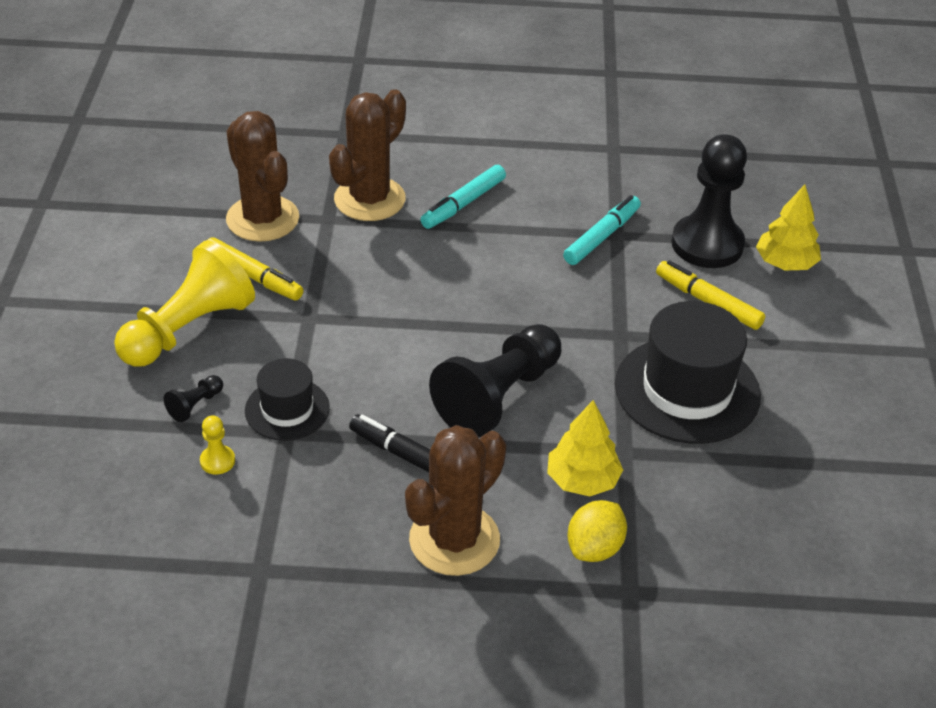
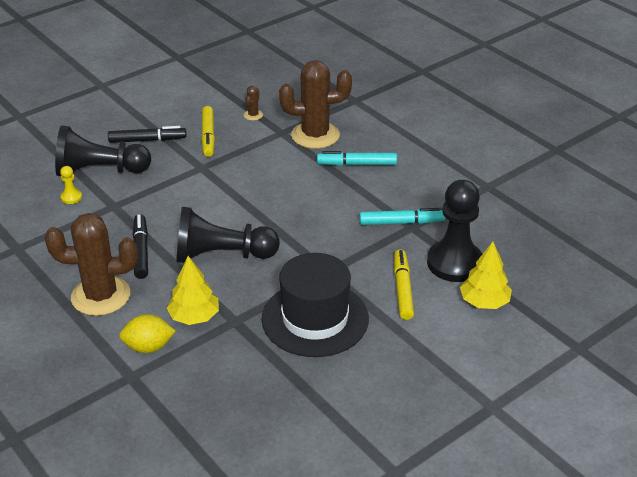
camera: 50 degrees right, 5 degrees down
yellow pawn [114,240,255,367] -> black marker [108,126,187,143]
black pawn [164,375,223,422] -> black pawn [55,126,151,176], size x2.45
brown cactus [226,111,299,242] -> brown cactus [244,86,263,121], size x0.41
black hat [245,358,330,441] -> none

